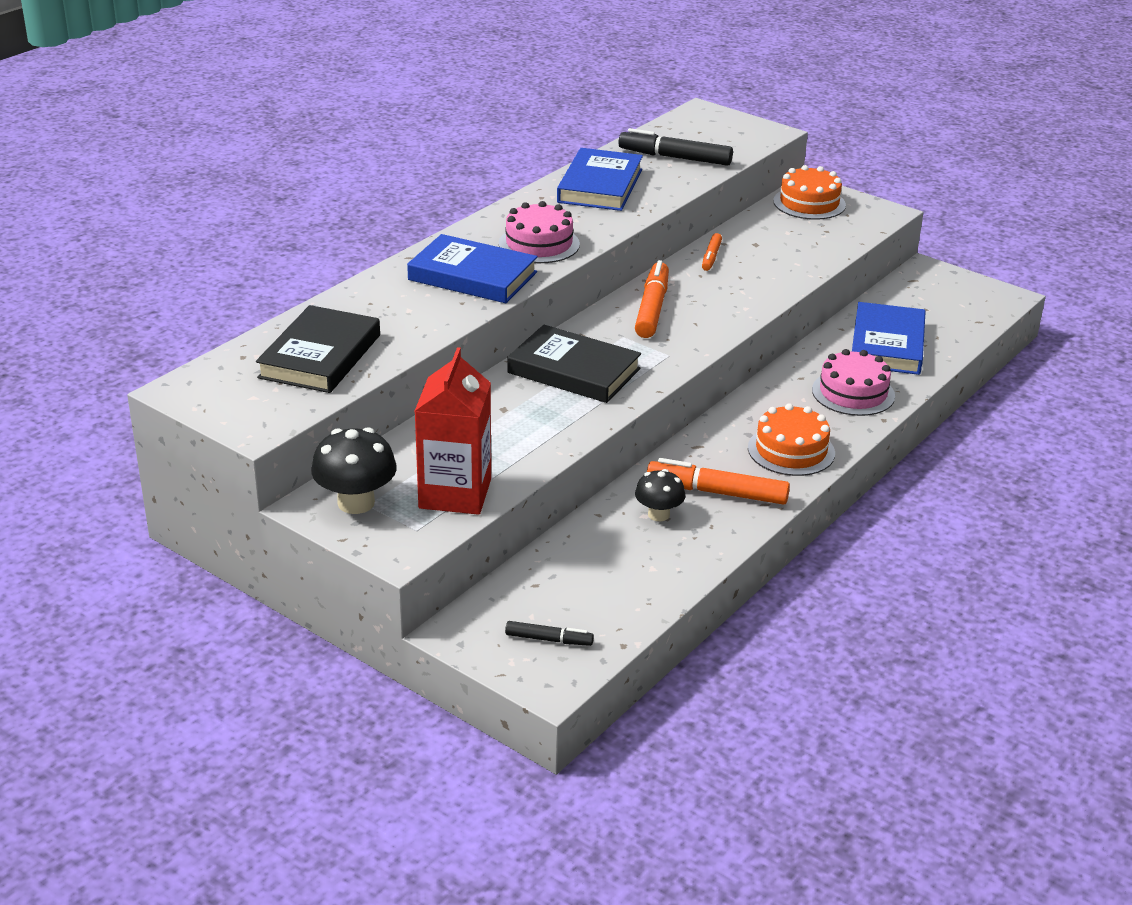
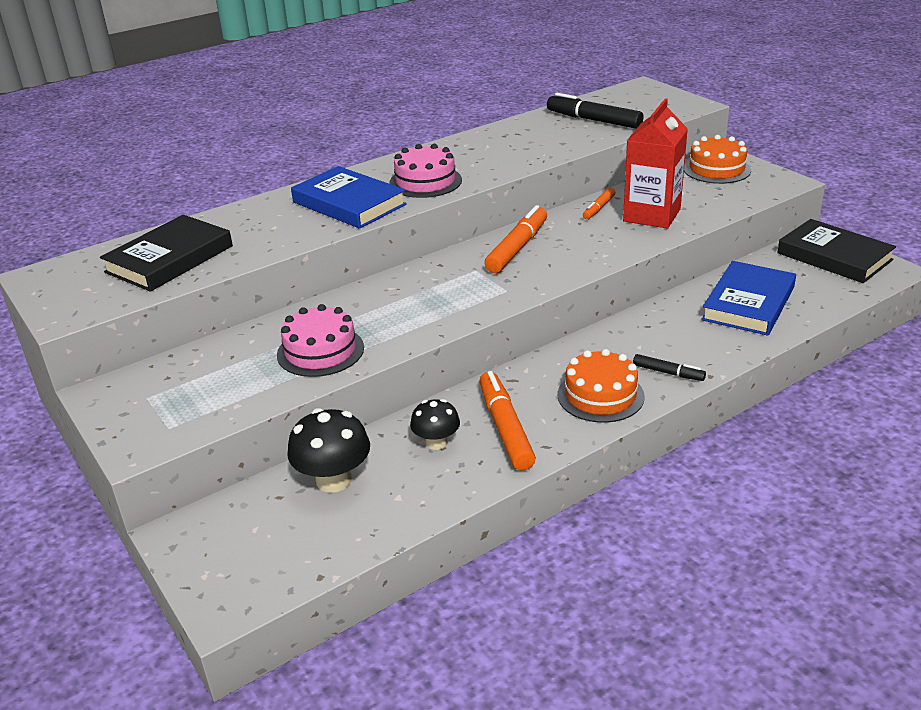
camera: 20 degrees right, 0 degrees up
black mushroom [311,427,397,514] -> black mushroom moved to [287,408,370,493]
red carton [415,347,491,515] -> red carton moved to [623,99,688,229]
black marker [505,621,594,646] -> black marker moved to [633,354,706,381]
black book [508,325,641,403] -> black book moved to [777,219,896,283]
blue book [557,148,643,211] -> none
orange marker [647,458,790,505] -> orange marker turned 45 degrees clockwise [480,371,536,470]
pink cake [812,349,895,416] -> pink cake moved to [277,304,364,377]

